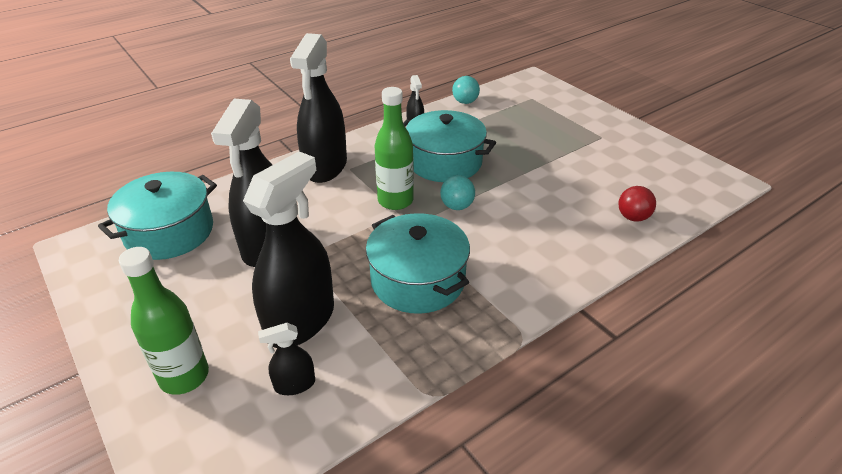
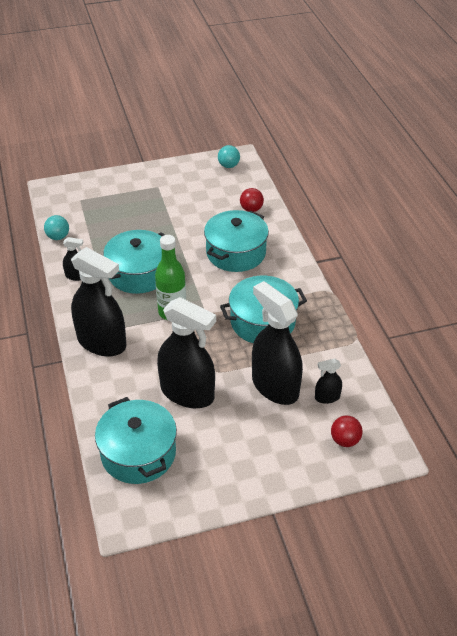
camera: 70 degrees left, 5 degrees up
green bottle [119,247,209,395] -> none
black spray bottle [258,323,315,395] -> black spray bottle turned 75 degrees clockwise [315,359,342,404]
turquoise ball [440,175,475,210] -> turquoise ball moved to [218,145,240,168]
none -> turquoise pot [204,210,269,272]
none -> red ball [331,416,363,447]

